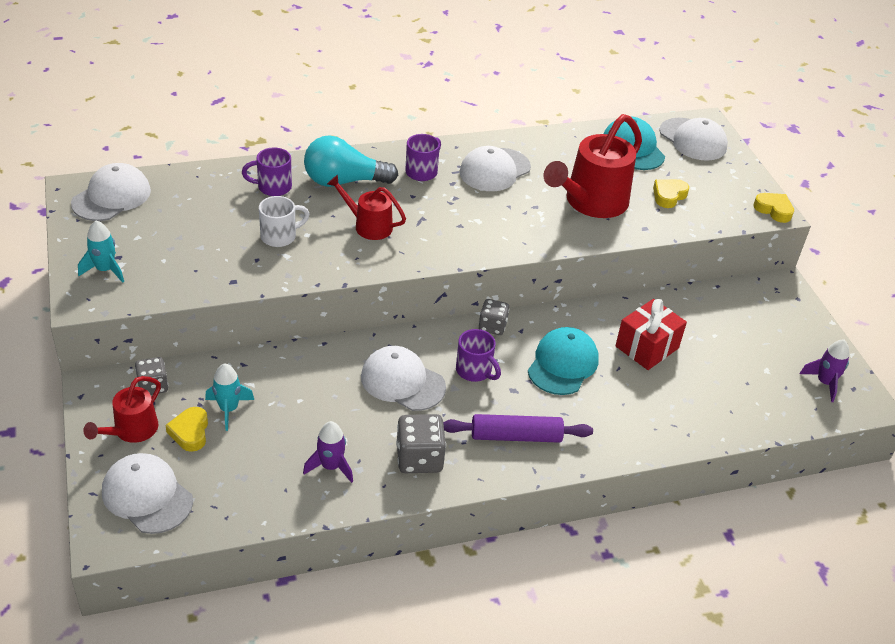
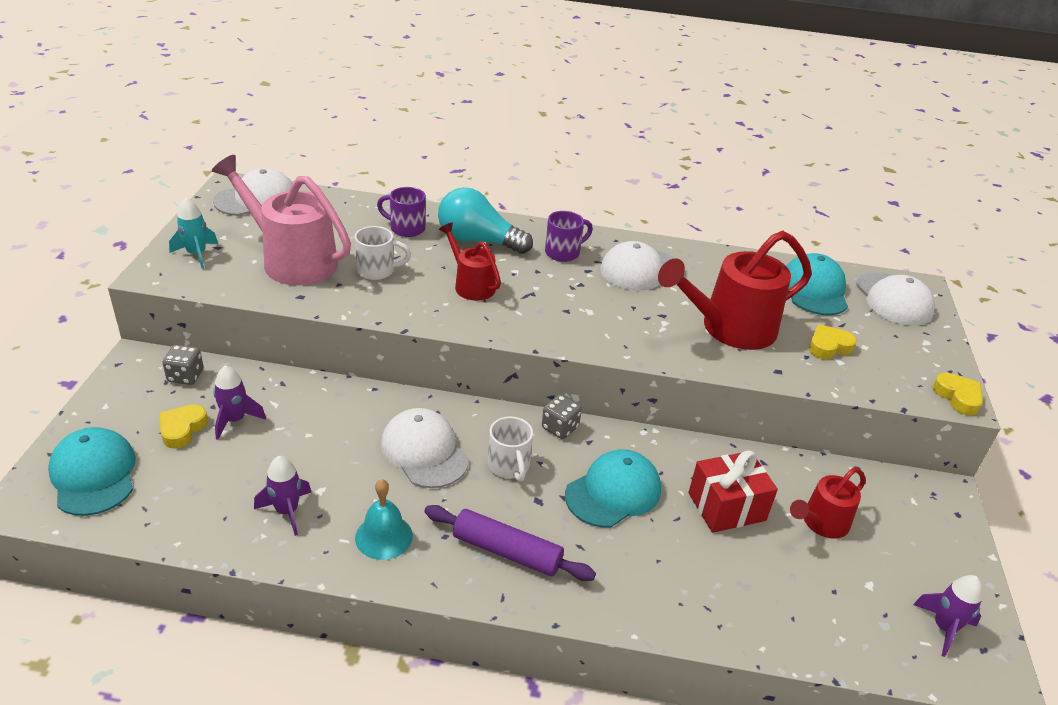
camera: 25 degrees right, 5 degrees down
red watering can [83,376,161,443] -> red watering can moved to [790,467,866,538]
white cap [102,453,193,534] -> turquoise cap [48,427,136,516]
turquoise rocket [205,364,254,431] -> purple rocket [213,365,266,440]
grey dice [396,414,446,473] -> turquoise bell [355,479,413,560]
purple mug [456,329,501,382] -> white mug [488,416,533,482]
none -> pink watering can [212,155,351,286]

